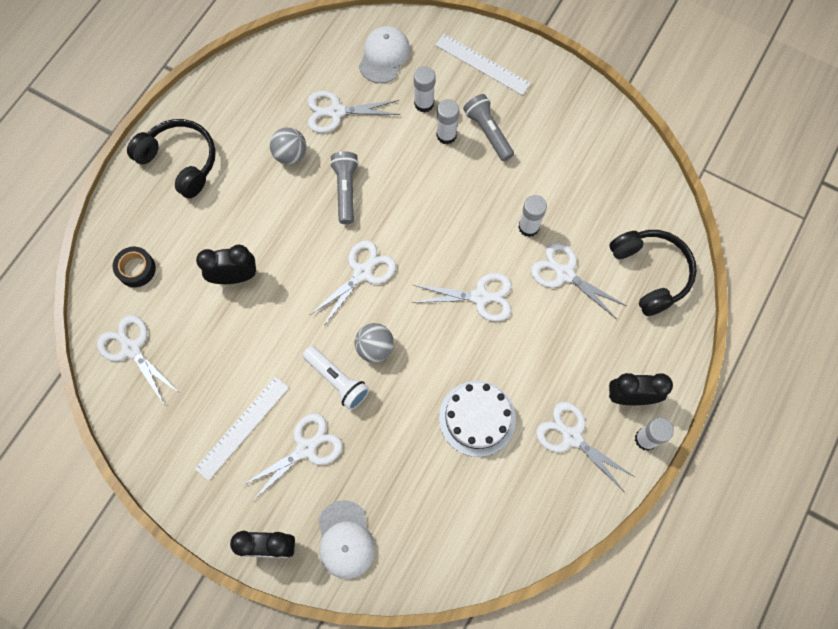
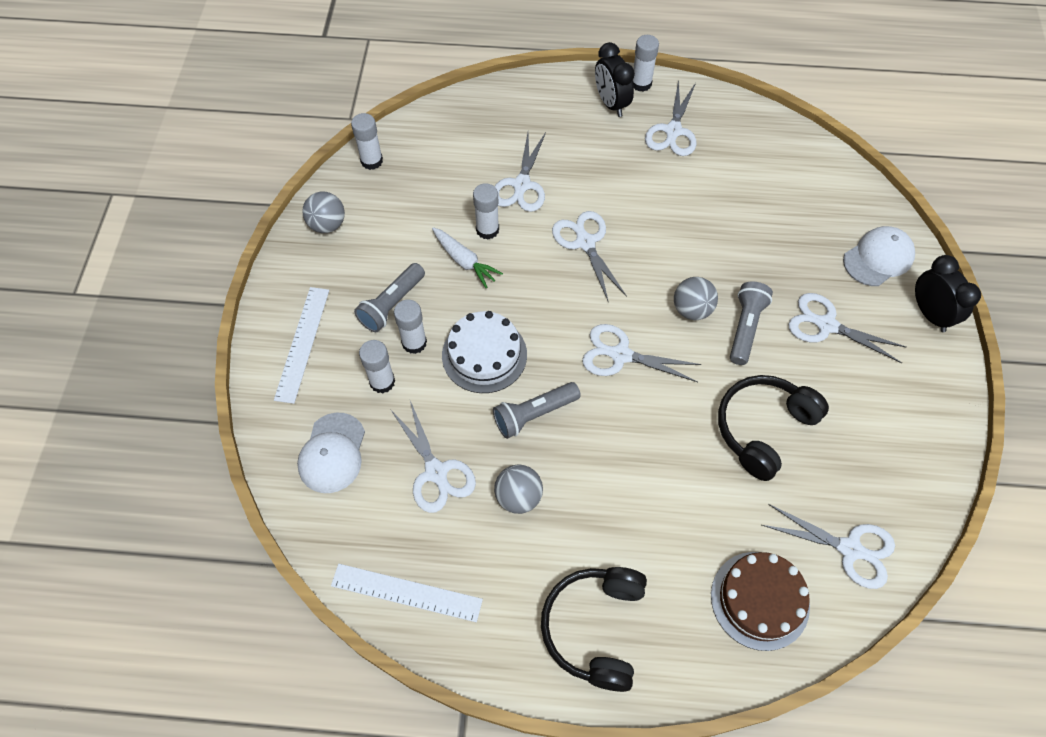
camera: 115 degrees left, 10 degrees down
white scissors [97,315,179,406] -> white scissors turned 90 degrees counterclockwise [762,504,895,589]
black tape [113,247,156,287] -> brown cake [711,552,810,651]
white ruler [195,376,289,481] -> white ruler moved to [331,564,483,622]
black clock [196,244,256,284] -> none
white flashlight [303,346,370,410] -> grey flashlight [730,281,773,365]
white cap [359,26,410,83] -> white cap turned 75 degrees counterclockwise [297,413,365,493]
white cake [439,381,516,457] -> white cake moved to [442,311,527,393]
black headphones [609,230,697,316] -> black headphones moved to [718,375,829,481]
none -> grey ball [302,192,345,233]
none -> white glue stick [351,113,383,170]
none -> white carrot [432,227,503,288]

